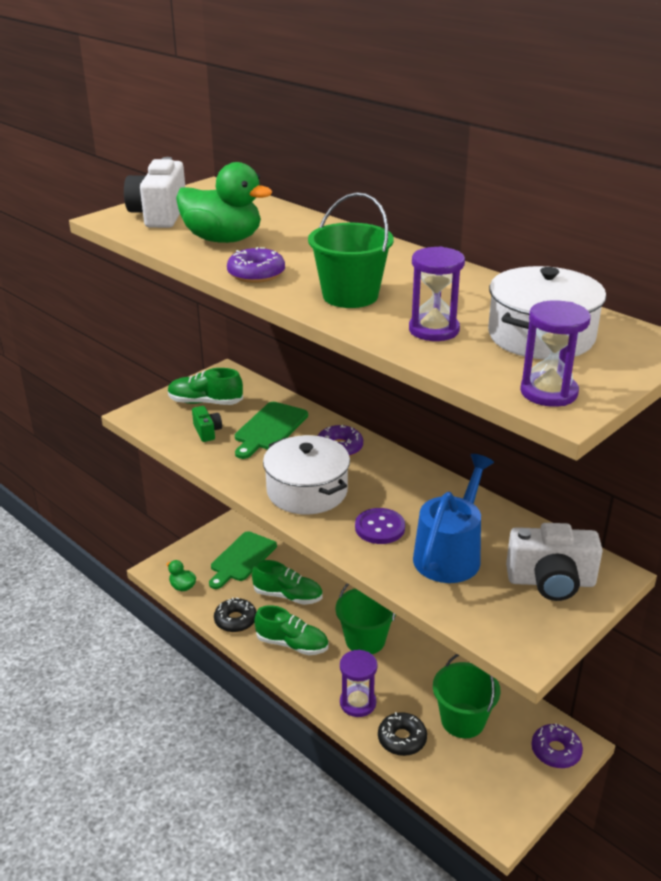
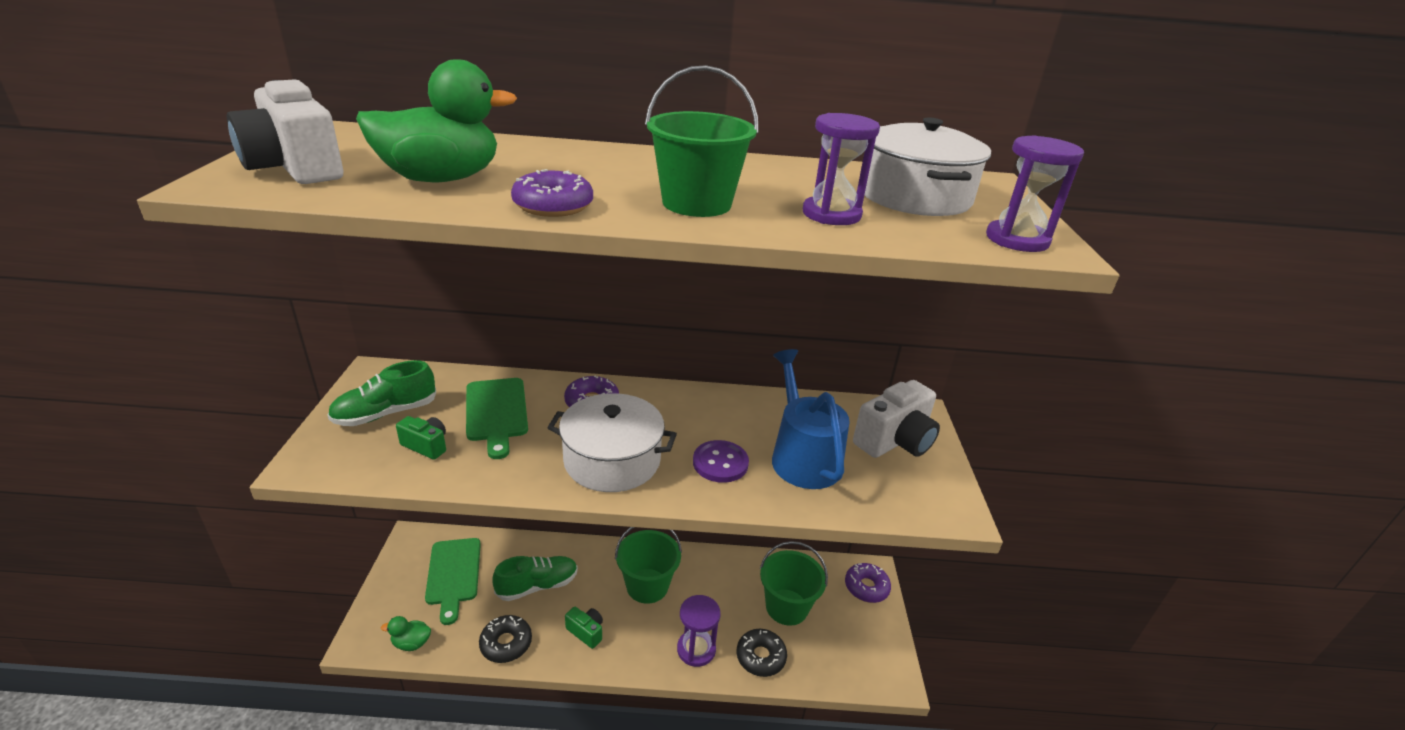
camera: 45 degrees left, 0 degrees up
green shoe [254,605,328,655] -> green camera [565,607,603,649]

